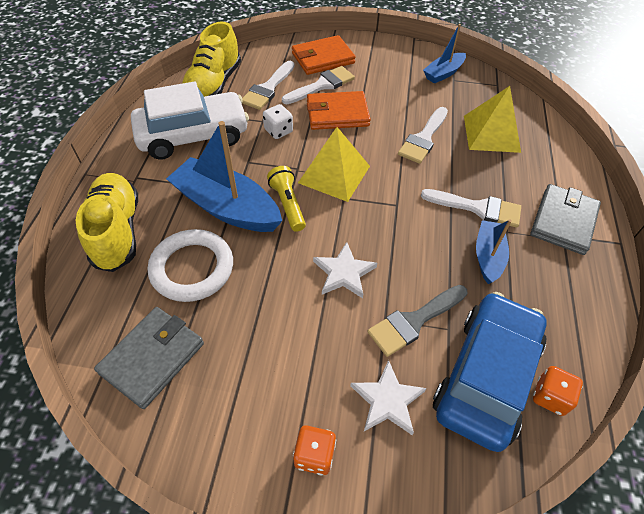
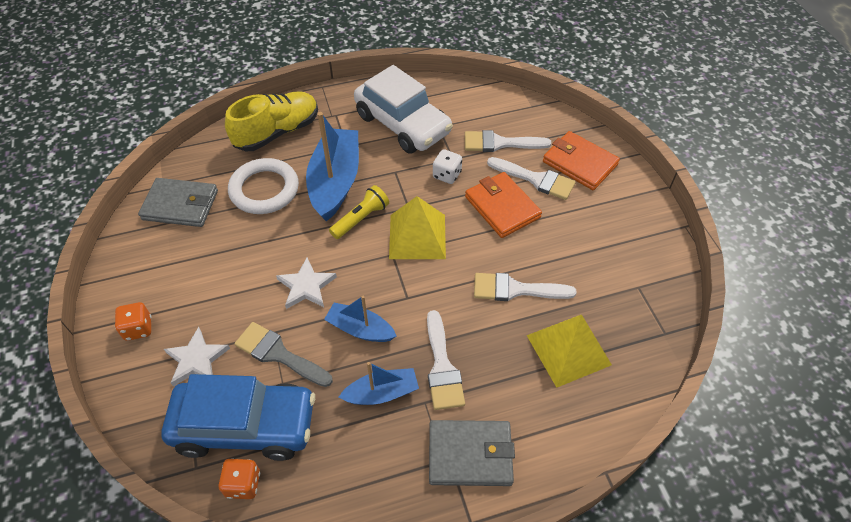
camera: 65 degrees right, 0 degrees up
yellow shoe [182,22,241,97] -> none
blue boat [423,24,466,84] -> blue boat moved to [324,296,396,342]

